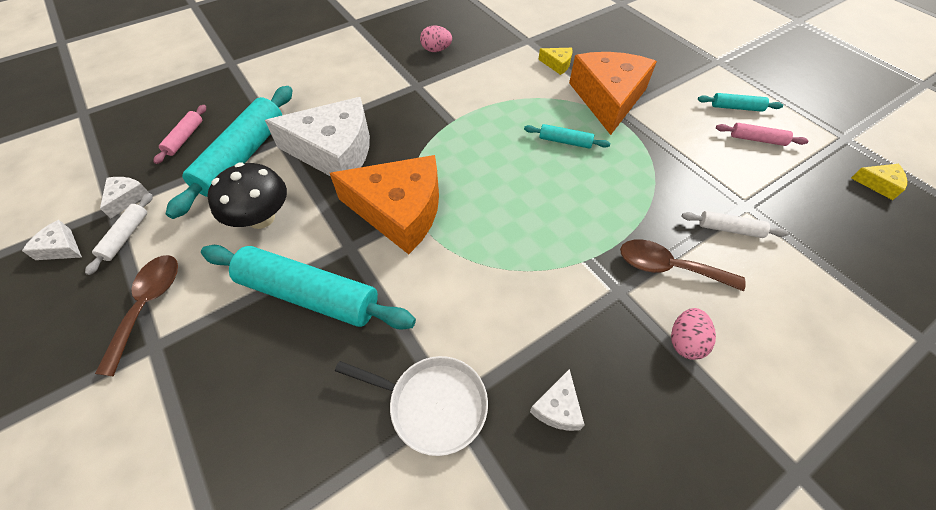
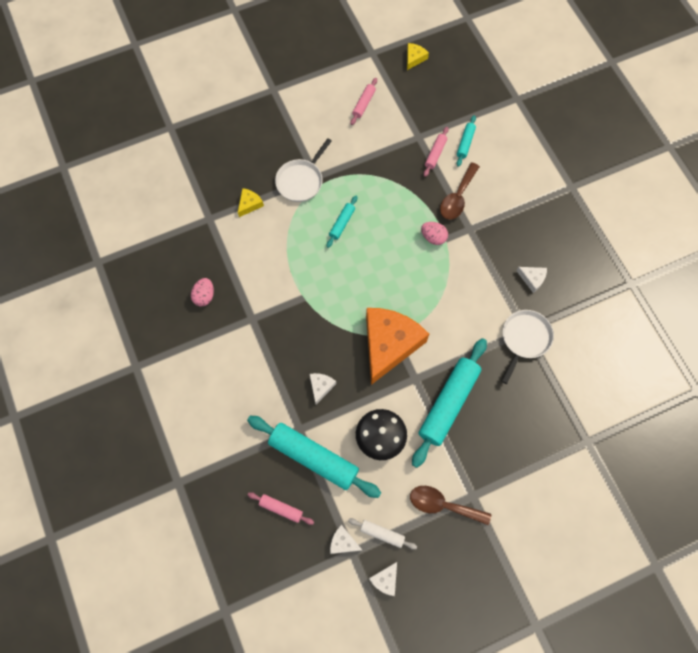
camera: 80 degrees left, 15 degrees up
white cheese [265,97,370,177] -> white cheese [310,373,336,404], size x0.41
orange cheese [569,52,657,135] -> white pan [275,138,332,202]
pink egg [671,308,716,360] -> pink egg moved to [421,222,448,245]
white rolling pin [682,211,788,238] -> pink rolling pin [424,127,449,177]
turquoise rolling pin [698,93,783,112] -> turquoise rolling pin moved to [457,115,476,167]

